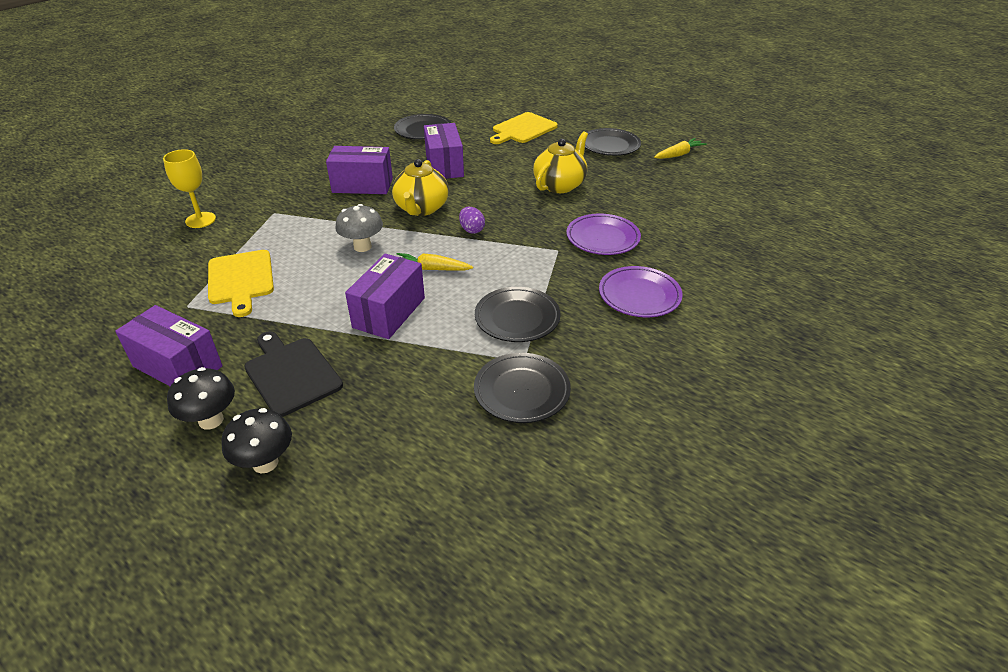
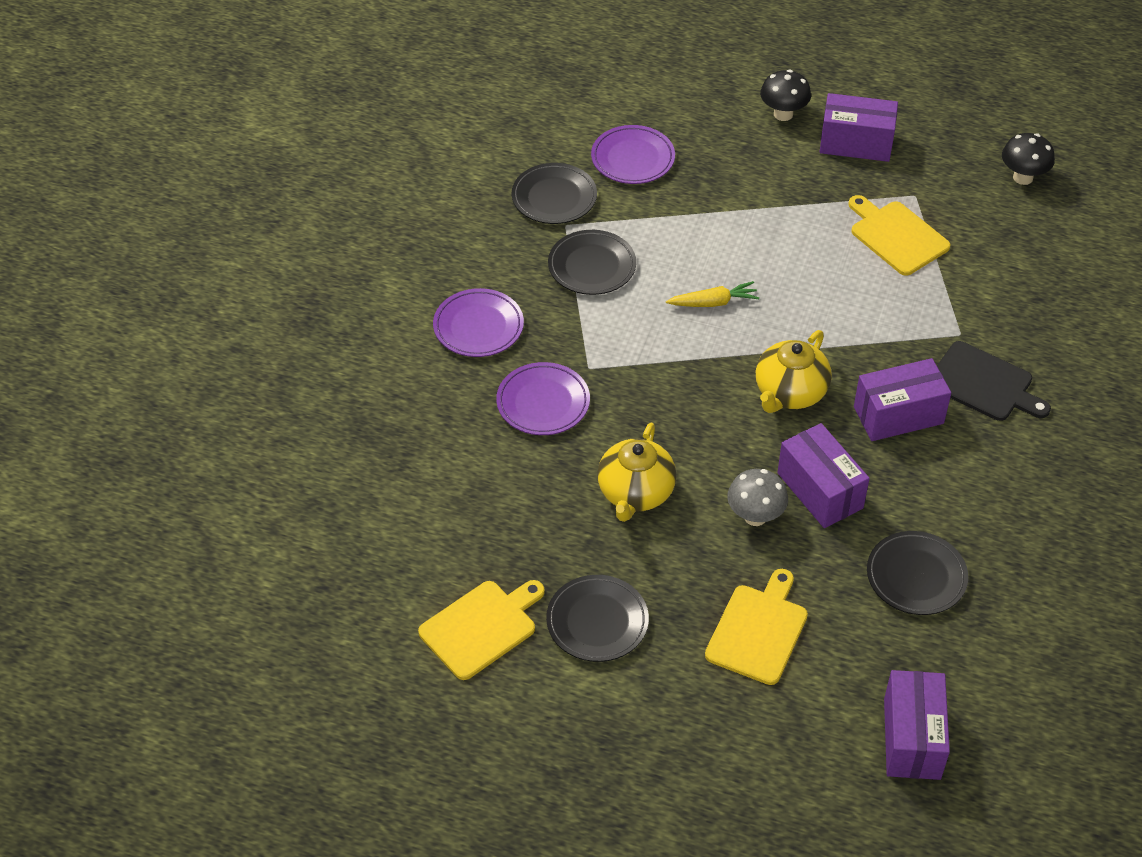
camera: 160 degrees right, 10 degrees up
yellow goblet [163,149,216,228] -> none
black mushroom [221,408,292,473] -> black mushroom moved to [1002,133,1055,185]
black cutting board [244,332,343,417] -> black cutting board moved to [937,341,1051,421]
grey mushroom [335,204,383,252] -> grey mushroom moved to [727,469,788,526]
purple box [345,254,425,339] -> purple box moved to [884,670,950,780]
yellow teapot [392,159,449,216] -> yellow teapot turned 135 degrees counterclockwise [756,330,832,413]
purple egg [459,207,485,234] -> none
yellow carrot [654,138,707,159] -> yellow cutting board [418,580,545,680]
none -> purple plate [591,125,675,184]

